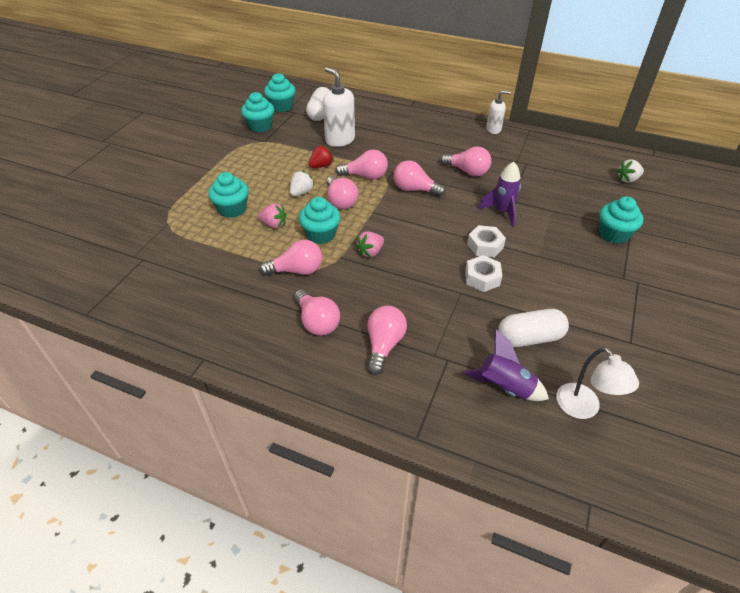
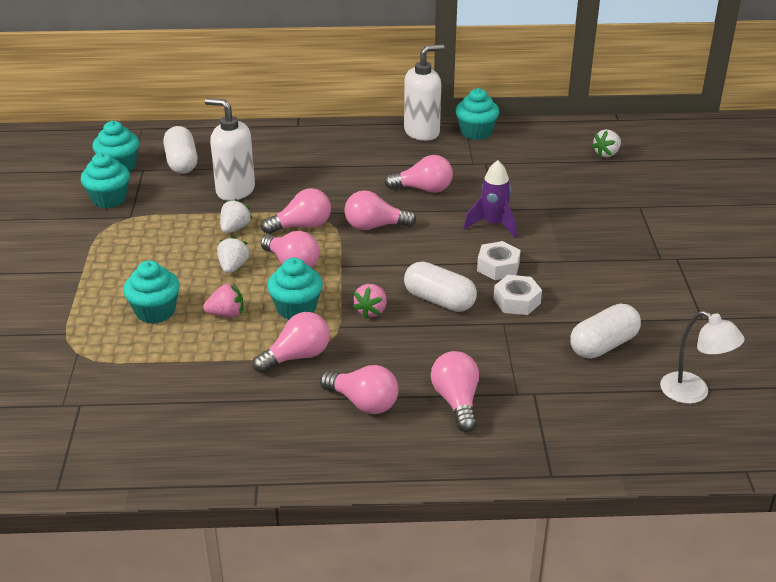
camera: 25 degrees left, 10 degrees down
red strawberry [309,145,334,168] -> white strawberry [220,199,252,233]
purple rocket [463,329,549,401] -> none
white soap dispenser [486,91,511,134] -> white soap dispenser [404,44,444,141], size x1.68
turquoise cupcake [599,196,643,244] -> turquoise cupcake moved to [455,88,499,140]
none -> white capsule [404,261,477,312]

